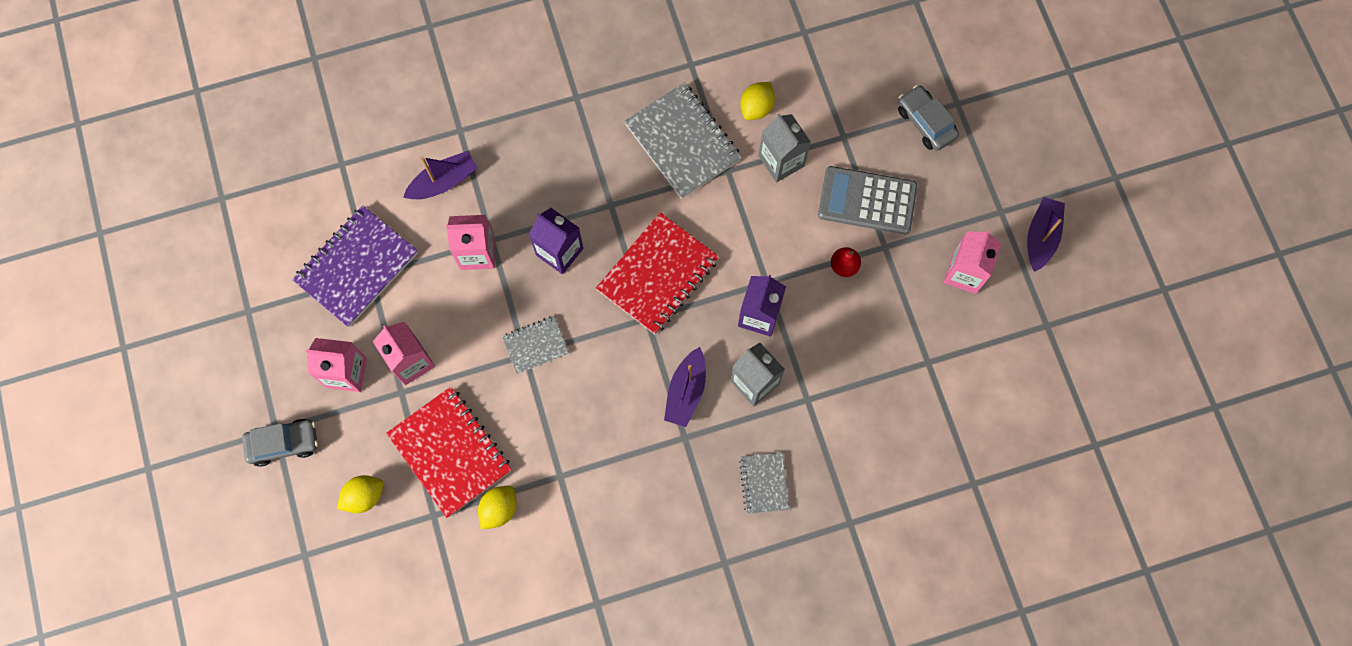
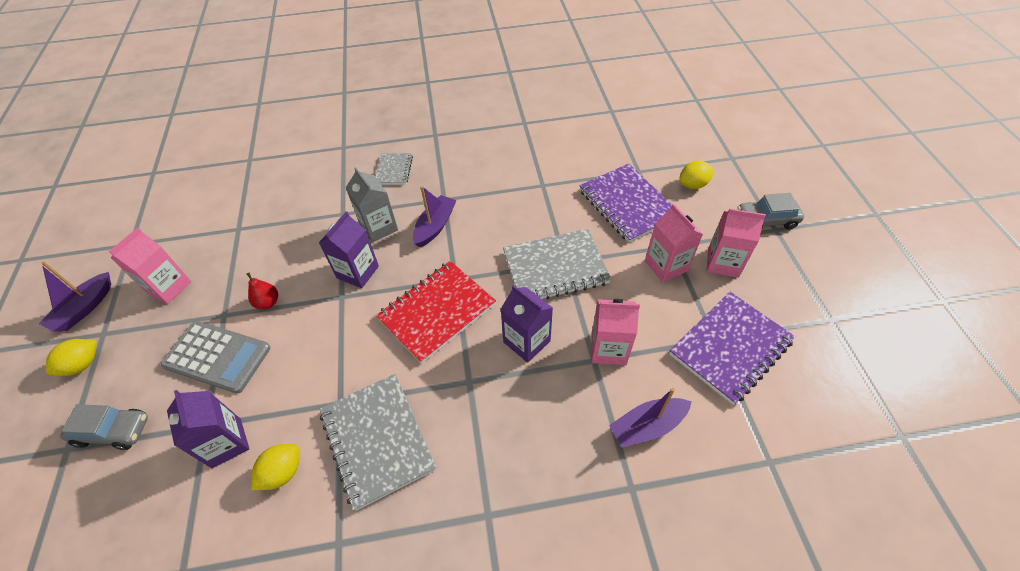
camera: 170 degrees left, 20 degrees down
red notebook [386,387,512,518] -> purple notebook [579,164,672,243]
yellow lemon [478,486,517,529] -> yellow lemon moved to [45,339,97,376]
grey notebook [502,316,569,374] -> grey notebook [503,229,611,299], size x1.85
grey carton [759,113,811,182] -> none
grey car [898,85,959,151] -> grey car turned 60 degrees counterclockwise [60,404,148,450]
none -> purple carton [167,390,249,468]

